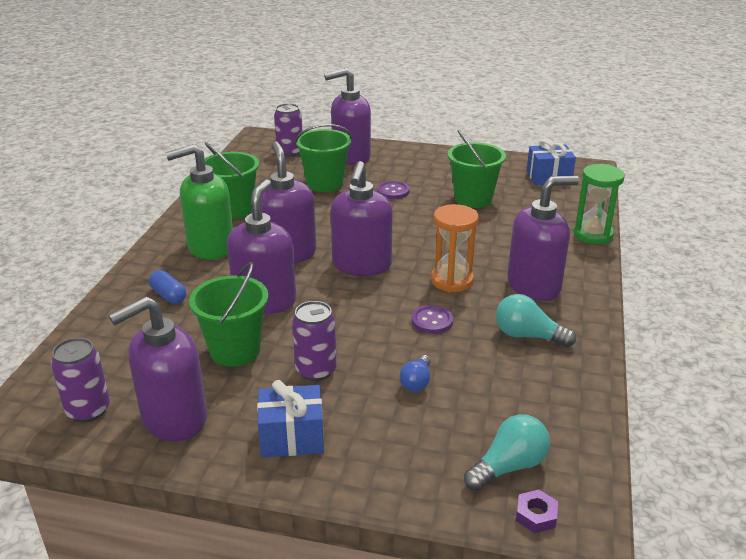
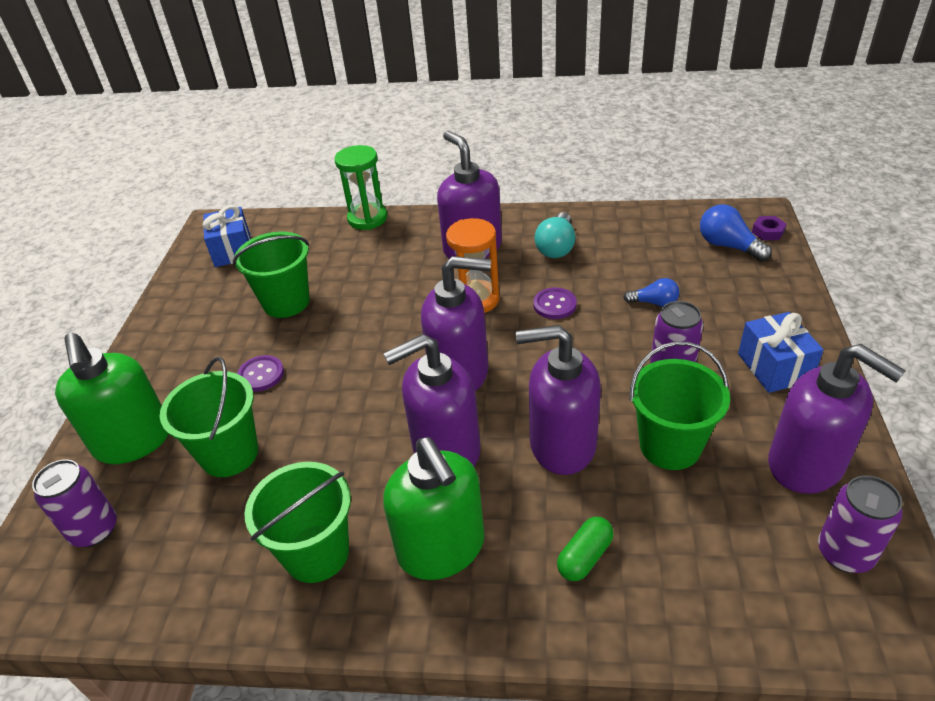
camera: 95 degrees left, 10 degrees up
blue capsule [149,270,186,304] -> green capsule [557,517,614,581]
purple soap dispenser [324,68,371,165] -> green soap dispenser [55,333,168,464]
turquoise light bulb [464,414,550,491] -> blue light bulb [700,204,772,262]

